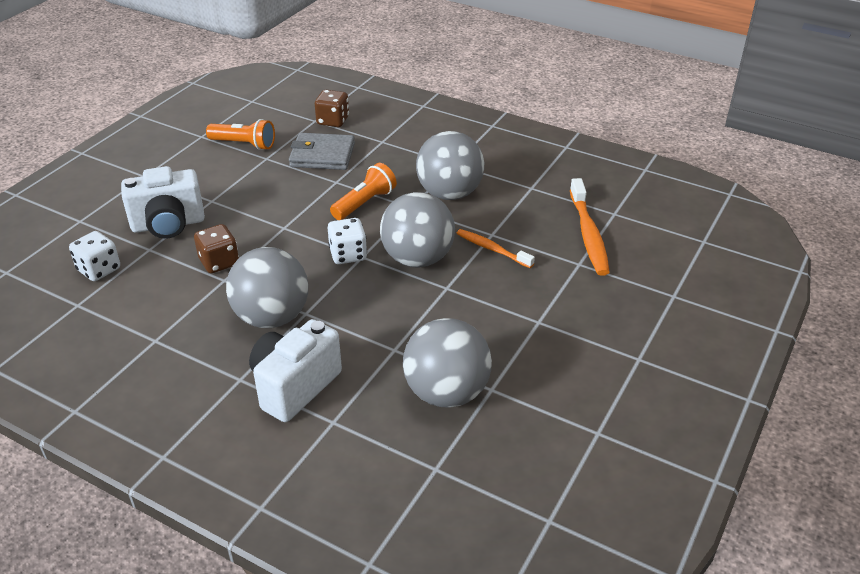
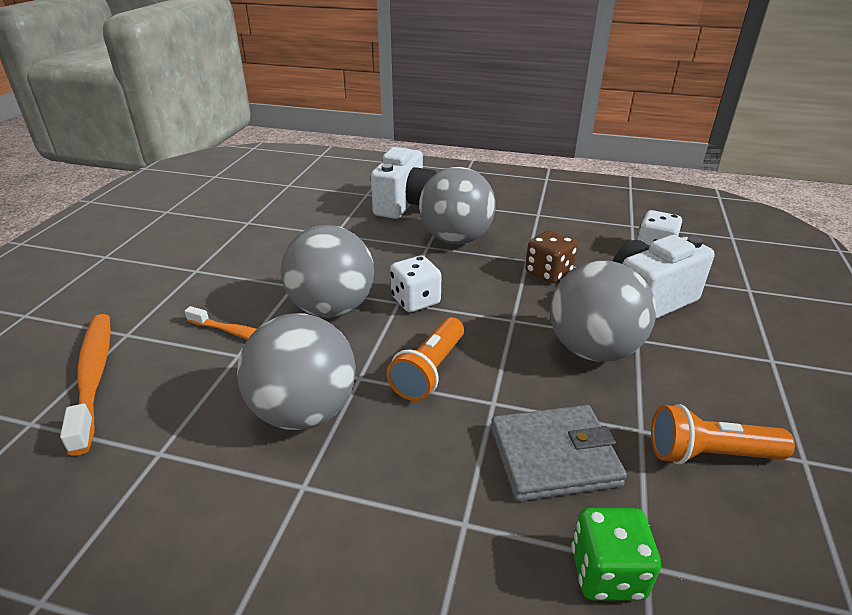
camera: 165 degrees right, 5 degrees down
brown dice [315,90,349,127] -> green dice [571,508,661,601]
grey ball [403,318,492,408] -> grey ball moved to [550,260,656,362]

